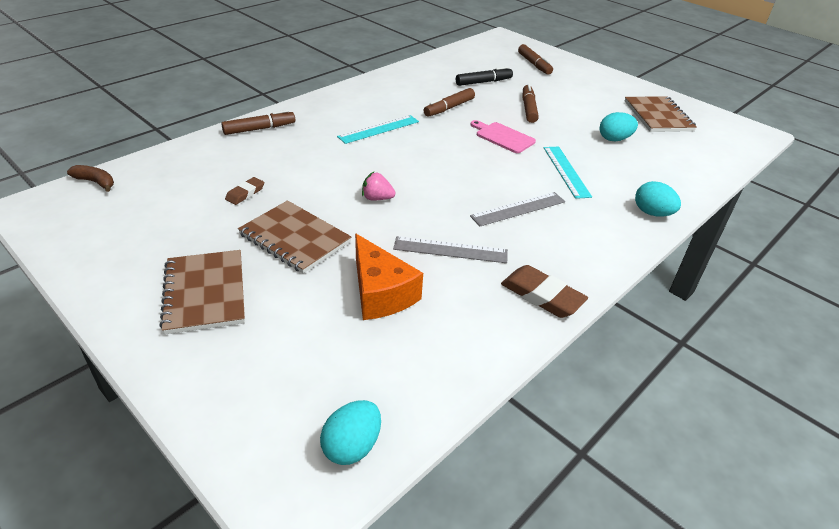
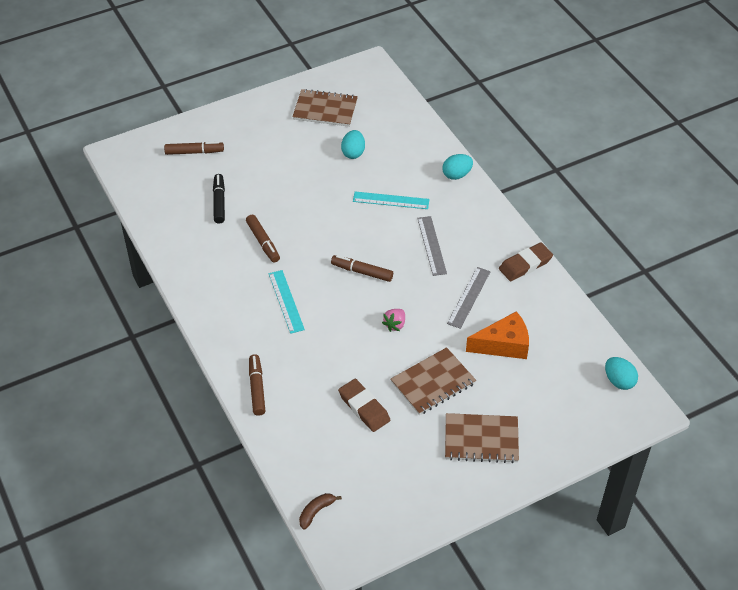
camera: 70 degrees left, 10 degrees up
brown eraser [225,177,264,205] -> brown eraser [338,379,390,432], size x1.73
pink cutting board [471,120,536,153] -> none
brown marker [523,84,539,123] -> brown marker moved to [331,255,393,282]

